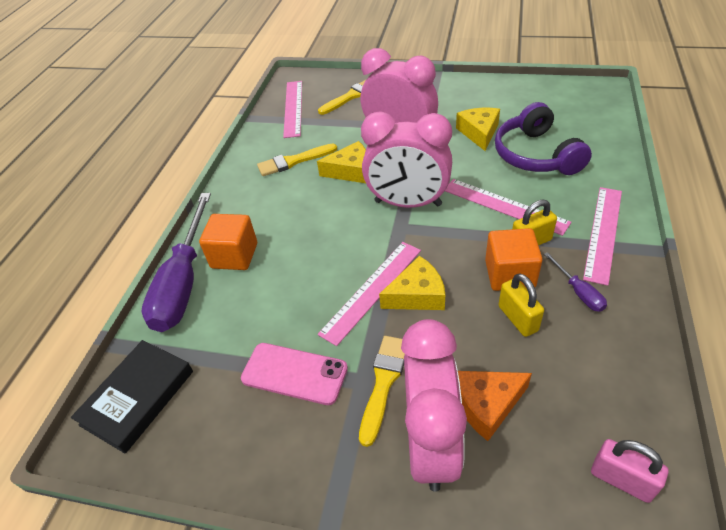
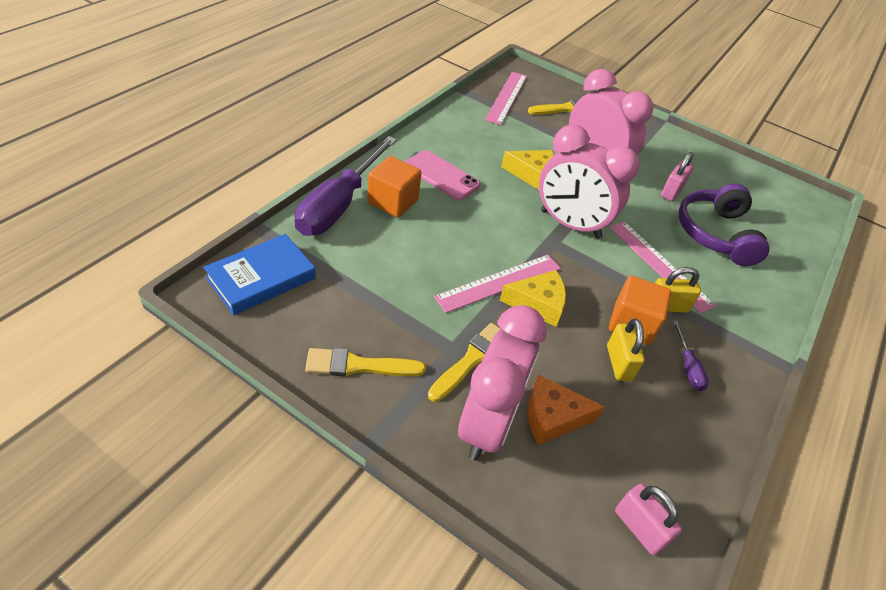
camera: 10 degrees right, 0 degrees up
black book [71,340,193,454] -> blue book [203,234,316,315]
pink phone [241,343,348,405] -> pink phone moved to [405,150,480,200]
yellow brush [257,143,337,176] -> yellow brush moved to [305,348,426,376]
yellow cheese [456,108,500,151] -> pink padlock [661,152,694,201]
pink ruler [583,187,622,286] -> none

